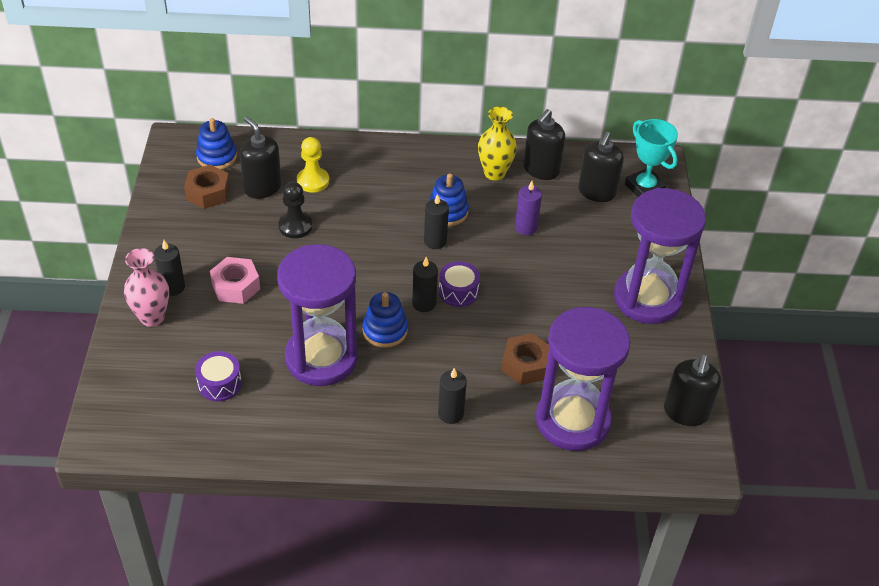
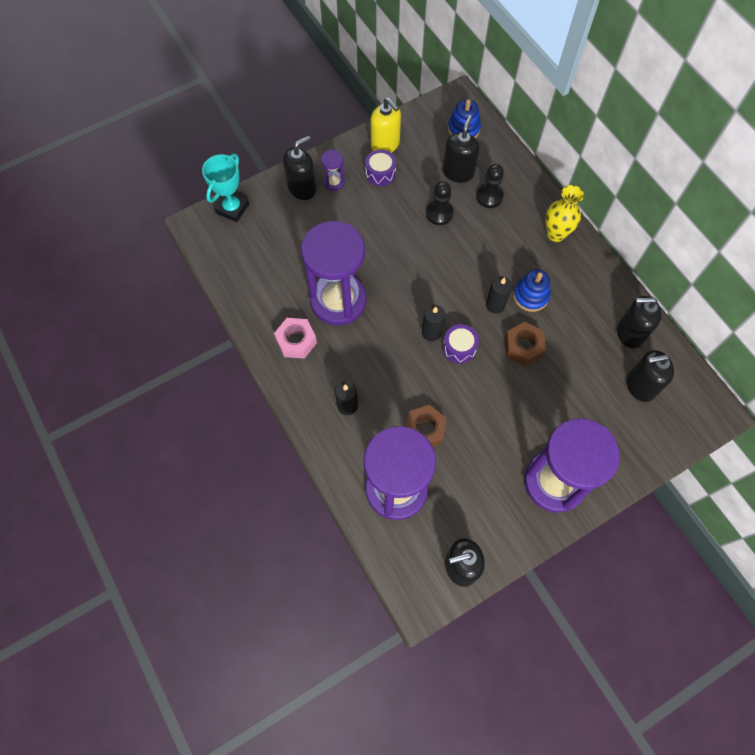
camera: 60 degrees right, 20 degrees up
pink vase [124,248,169,327] -> black soap dispenser [283,136,316,200]
black candle [154,240,185,296] -> purple hourglass [321,150,345,191]
brown nut [184,164,230,209] -> brown nut moved to [505,322,546,366]
purple drum [195,351,242,401] -> purple drum moved to [365,149,396,186]
pink nut [210,257,260,304] -> pink nut moved to [274,318,317,359]
yellow pawn [297,137,329,192] -> black pawn [476,164,504,208]
blue stacking toy [363,292,408,348] -> none
yellow vase [478,107,517,181] -> yellow vase moved to [545,185,584,242]
purple candle [515,181,542,235] -> none
turquoise trophy [625,119,678,197] -> turquoise trophy moved to [202,154,249,222]
none -> yellow soap dispenser [370,98,401,153]

